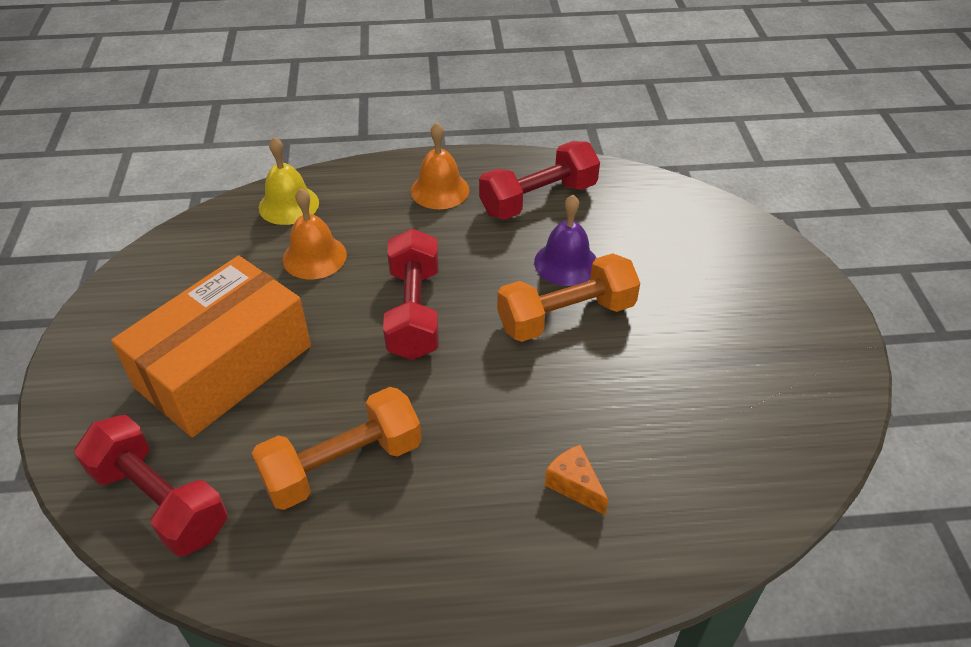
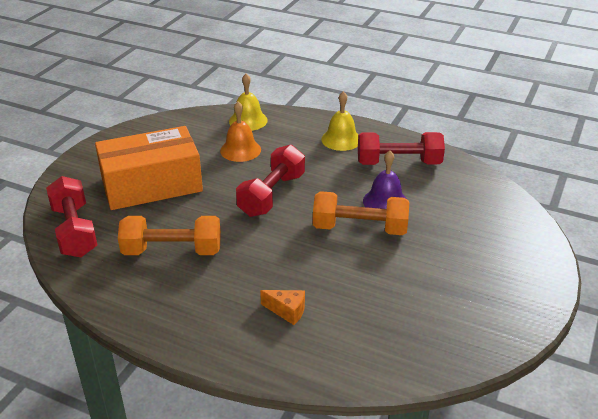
camera: 30 degrees right, 10 degrees down
orange bell [411,122,469,209] -> yellow bell [321,91,358,151]
orange cheese [545,444,608,515] -> orange cheese turned 120 degrees clockwise [260,290,305,325]

